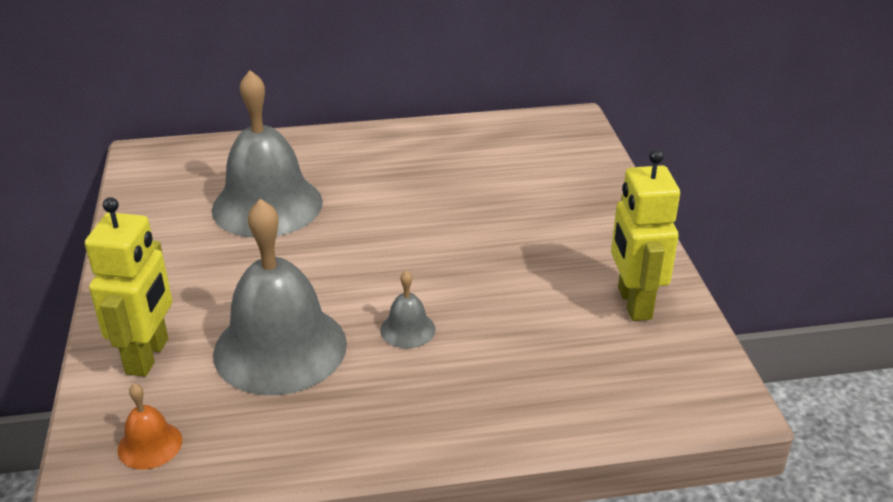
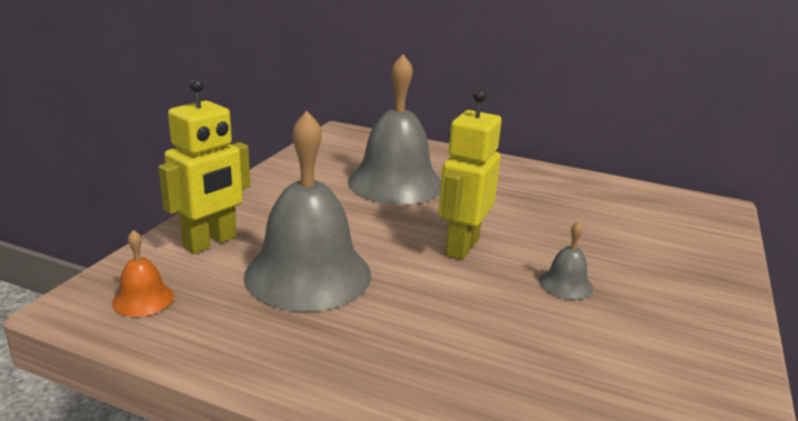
camera: 30 degrees right, 10 degrees down
grey bell [380,271,435,348] -> grey bell moved to [539,221,593,300]
yellow robot [611,149,680,321] -> yellow robot moved to [439,89,502,260]

